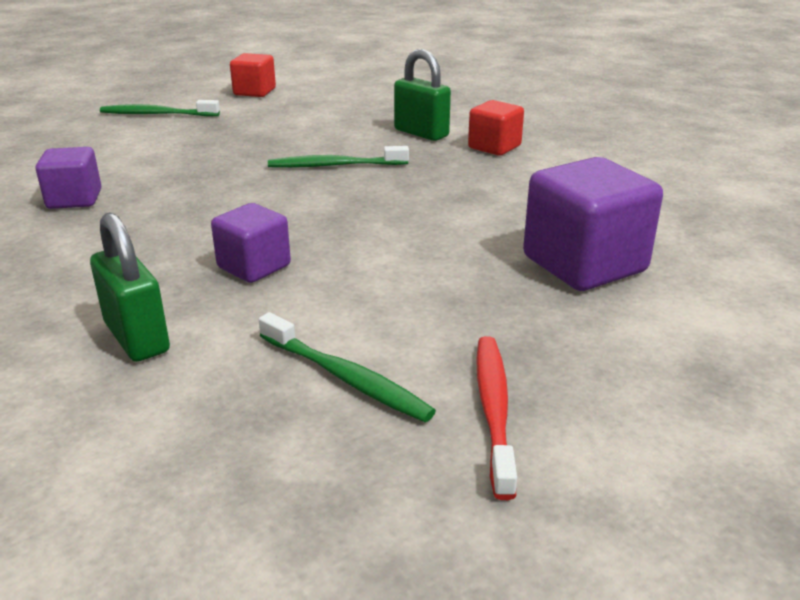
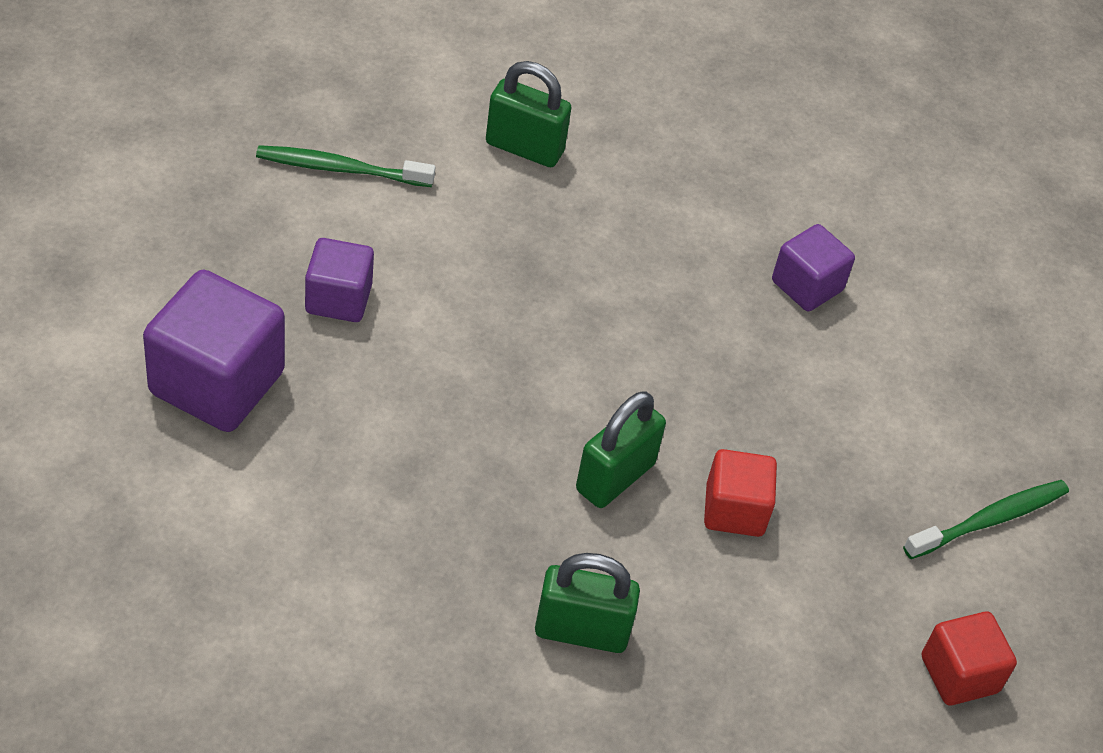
camera: 140 degrees right, 20 degrees up
purple cube [211,203,291,283] -> purple cube moved to [305,238,374,322]
green toothbrush [268,146,409,168] -> green padlock [576,391,666,508]
red cube [468,100,524,156] -> red cube moved to [704,449,777,537]
red toothbrush [476,336,517,500] -> none

